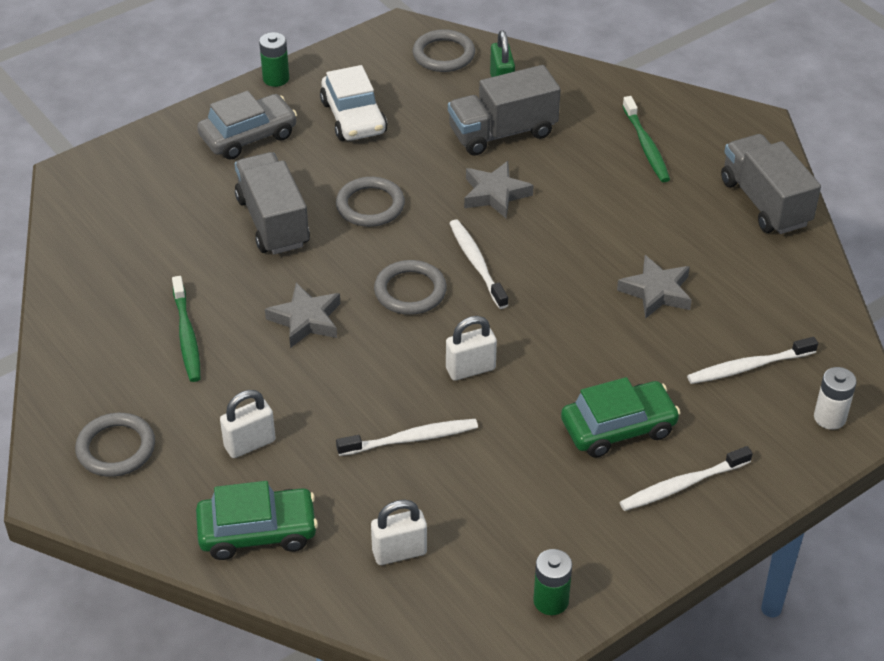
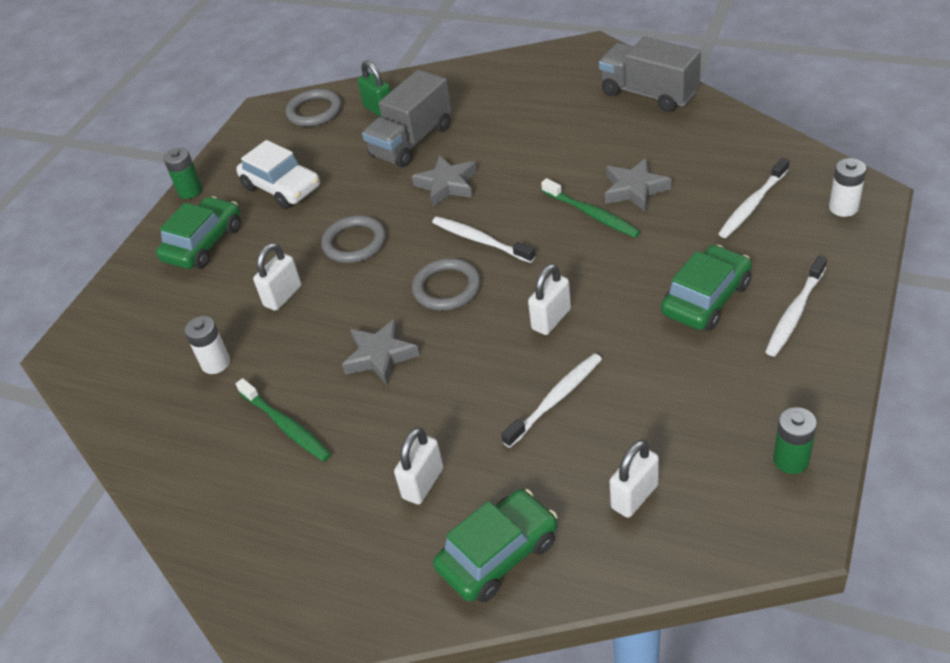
camera: 25 degrees left, 0 degrees up
grey ring [75,413,155,477] -> none
grey car [197,91,297,160] -> green car [156,196,241,269]
grey truck [235,152,310,254] -> white padlock [253,243,302,311]
green toothbrush [623,96,670,182] -> green toothbrush moved to [541,178,641,238]
none -> white battery [184,316,230,374]

